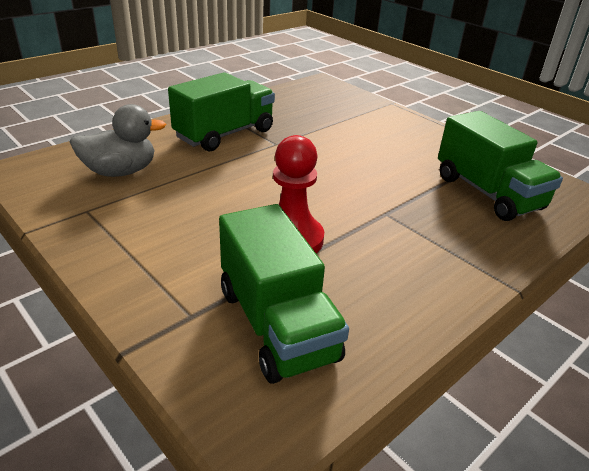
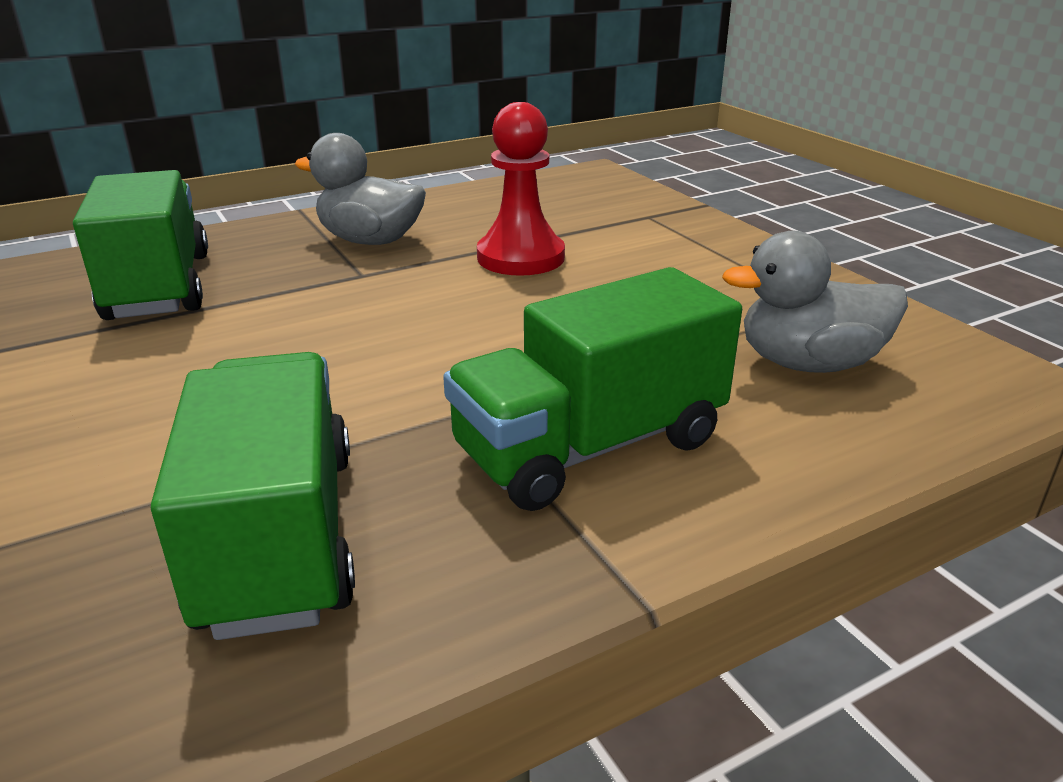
camera: 165 degrees left, 5 degrees down
green truck [219,204,349,384] -> green truck moved to [151,352,355,640]
none -> grey duck [295,133,426,245]

